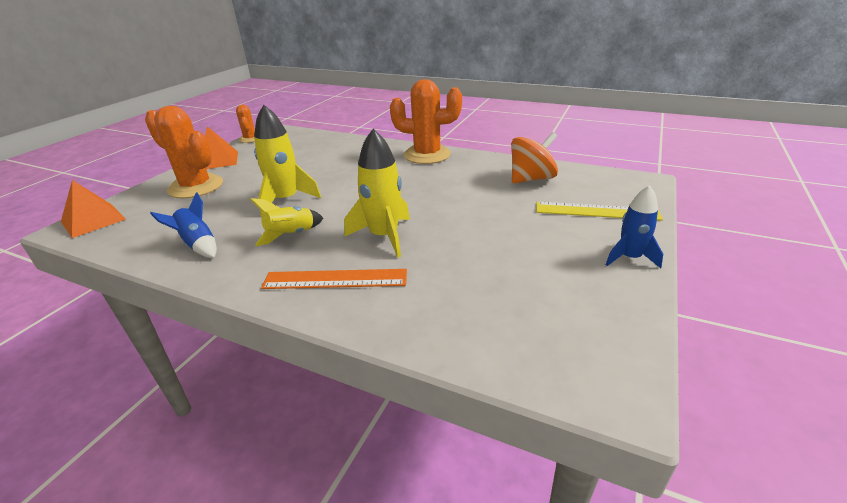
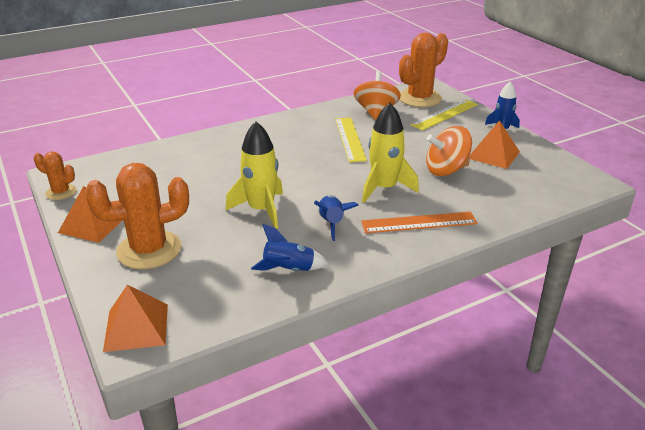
camera: 55 degrees left, 0 degrees up
yellow rocket [250,198,323,246] -> blue rocket [314,195,359,241]
orange ruler [261,269,407,289] -> orange ruler turned 45 degrees clockwise [361,212,478,233]
orange cactus [390,79,462,164] -> orange cactus moved to [399,32,448,107]
none -> yellow ruler [335,118,367,162]
none -> orange spinning top [426,126,472,176]
none -> orange pyramid [470,120,520,169]

